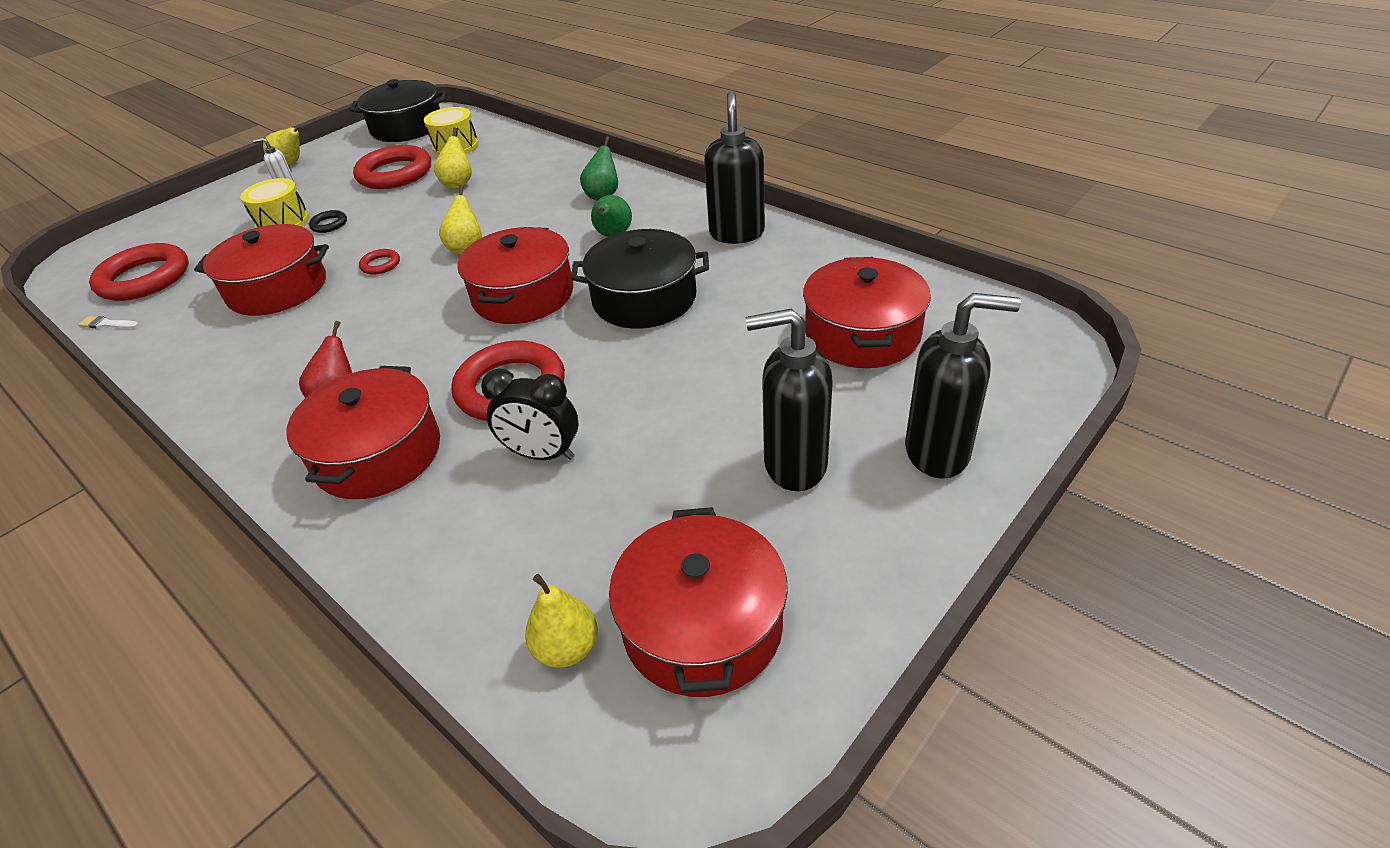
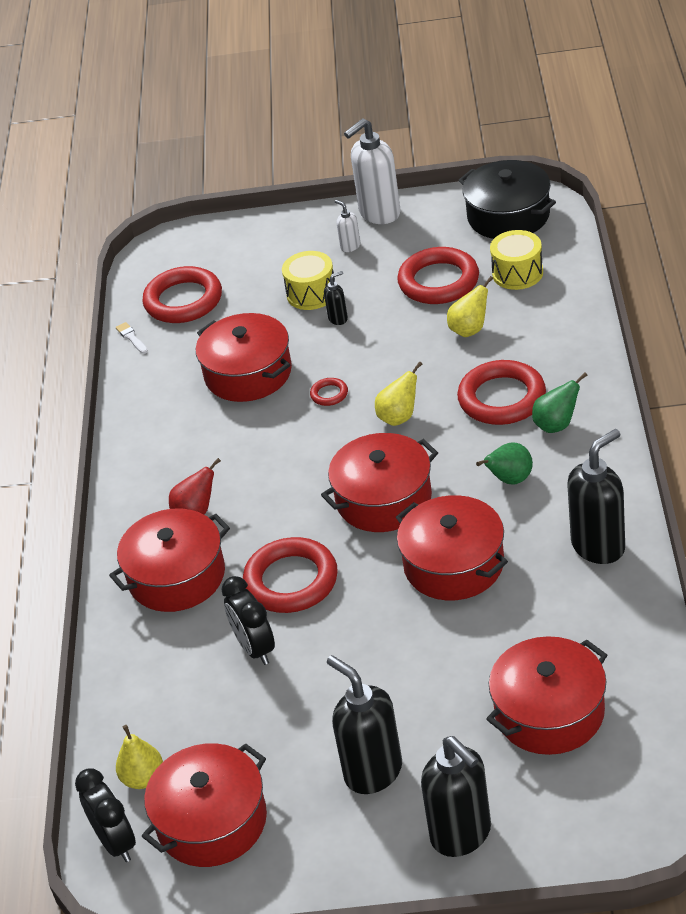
camera: 50 degrees right, 0 degrees up
yellow pear [263,125,303,166] -> white soap dispenser [344,118,401,224]
black ring [309,210,347,233] -> black soap dispenser [324,271,348,325]
black pot [571,229,709,329] -> red pot [396,495,508,600]
none -> black clock [75,769,136,862]
none -> red ring [457,360,546,425]

